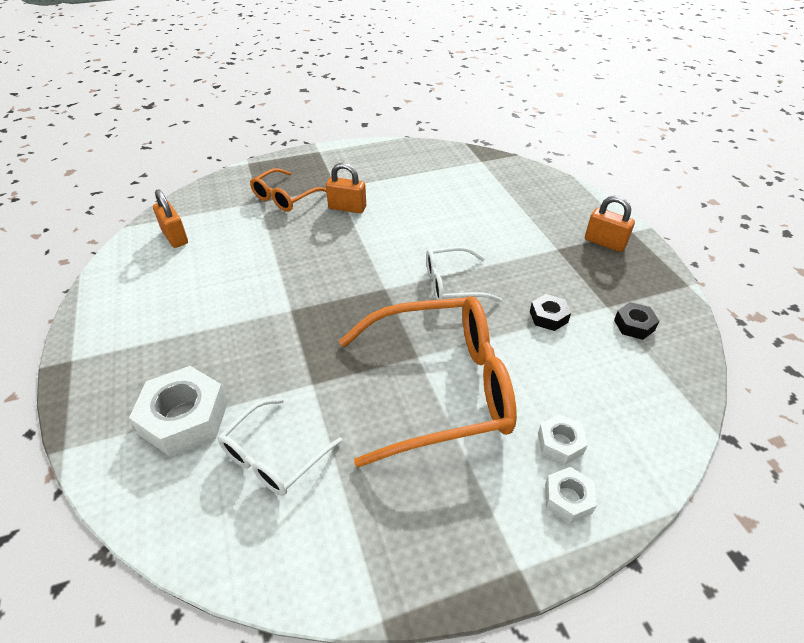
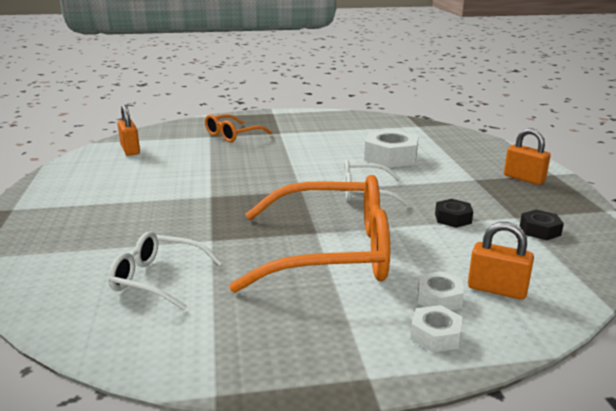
camera: 10 degrees right, 20 degrees down
white nut [129,366,228,457] -> white nut moved to [364,130,418,168]
white glasses [218,398,342,496] -> white glasses turned 60 degrees clockwise [108,231,223,310]
orange padlock [326,163,366,213] -> orange padlock moved to [468,222,534,300]

